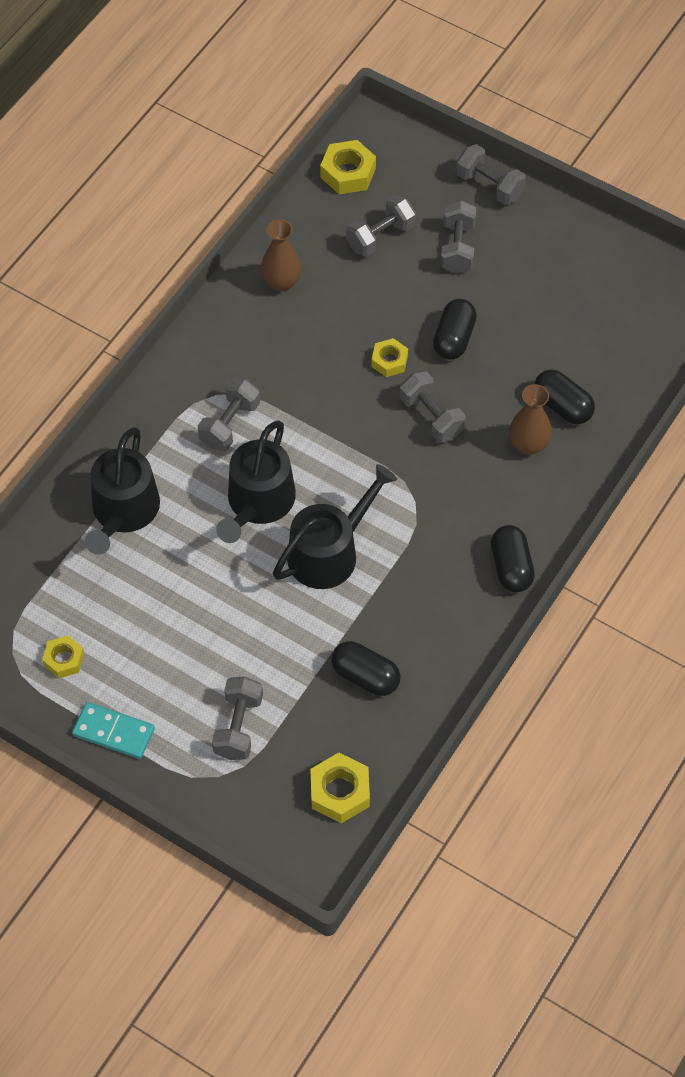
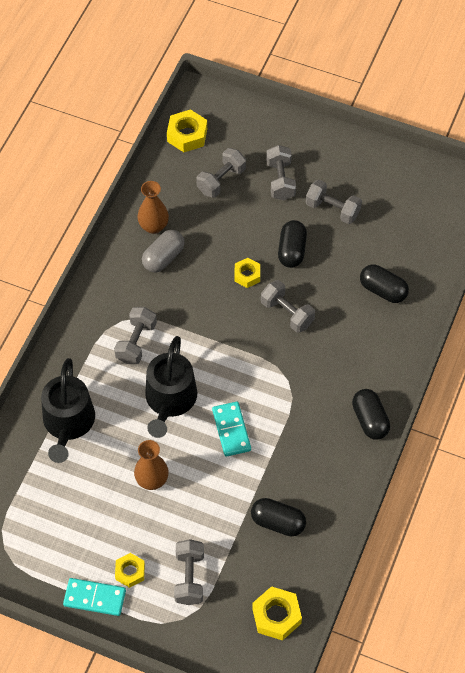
camera: 10 degrees left, 0 degrees up
yellow nut [42,635,84,678] -> yellow nut moved to [115,553,145,588]
black watering can [273,464,397,589] -> turquoise domino [212,402,251,457]
grey dumbbell [456,144,526,205] -> grey dumbbell moved to [306,180,362,224]
brown vase [509,384,552,455] -> brown vase moved to [134,440,169,490]
none -> grey capsule [142,230,185,272]

